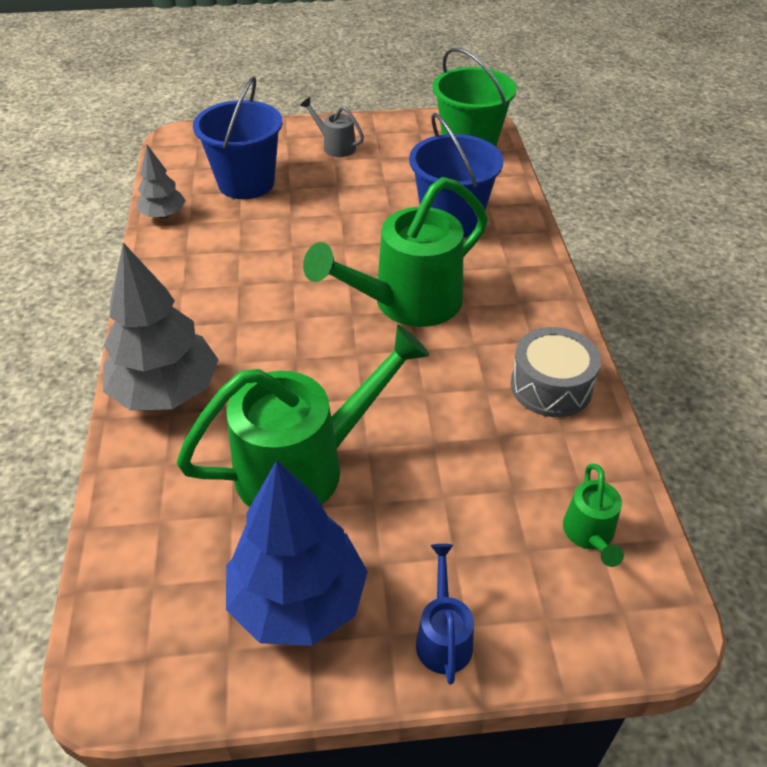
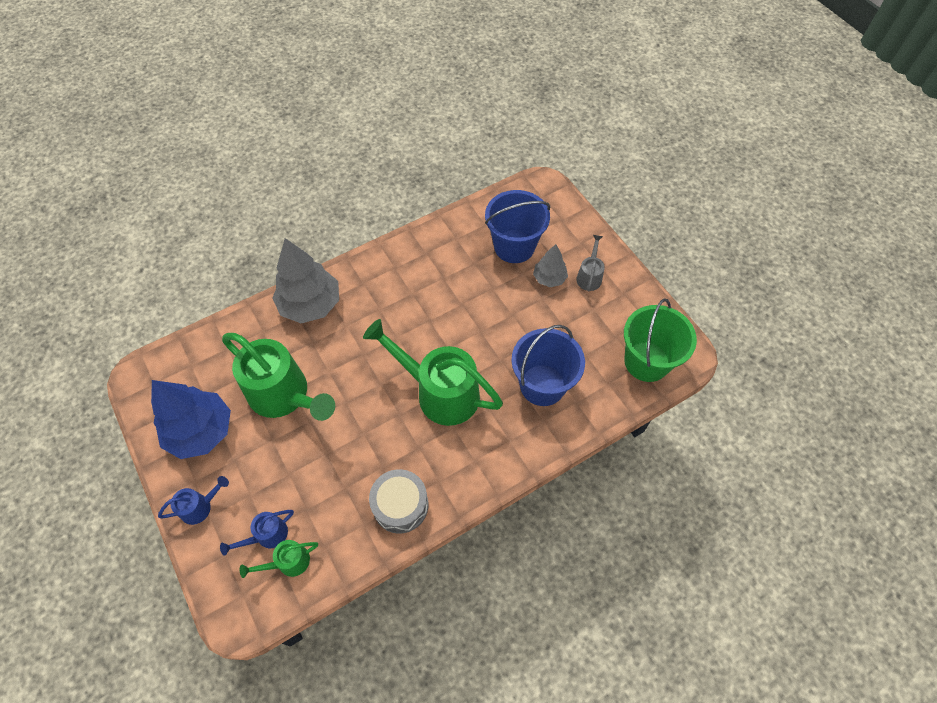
camera: 65 degrees right, 15 degrees up
grey tree [137,145,186,219] -> grey tree moved to [533,244,568,287]
none -> blue watering can [220,510,294,556]

